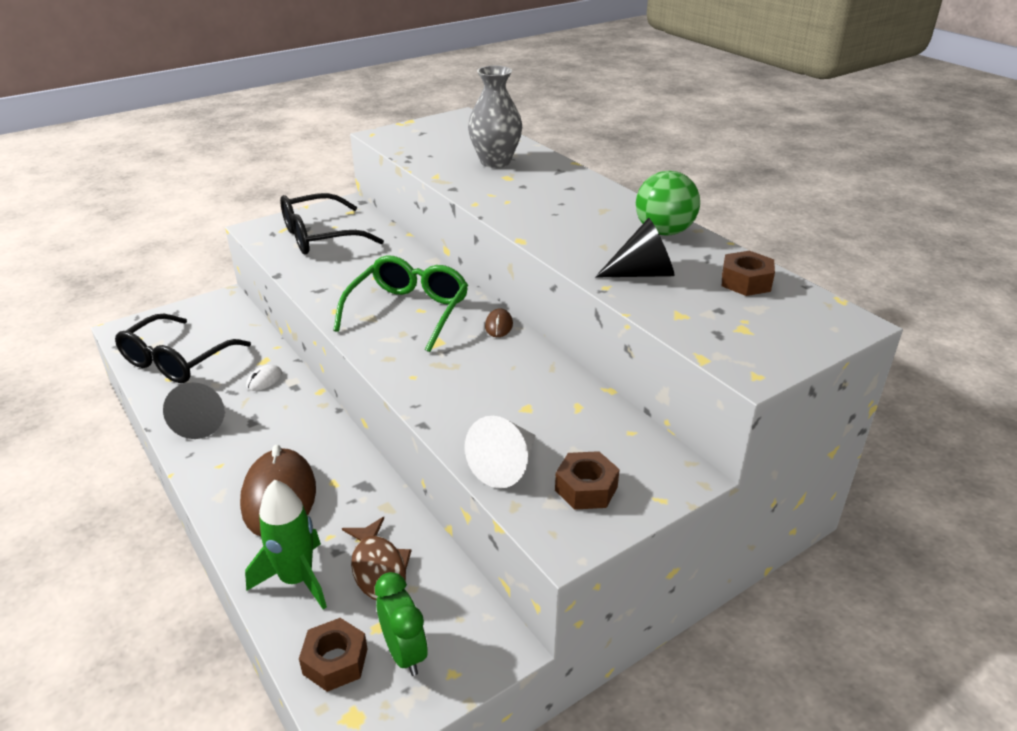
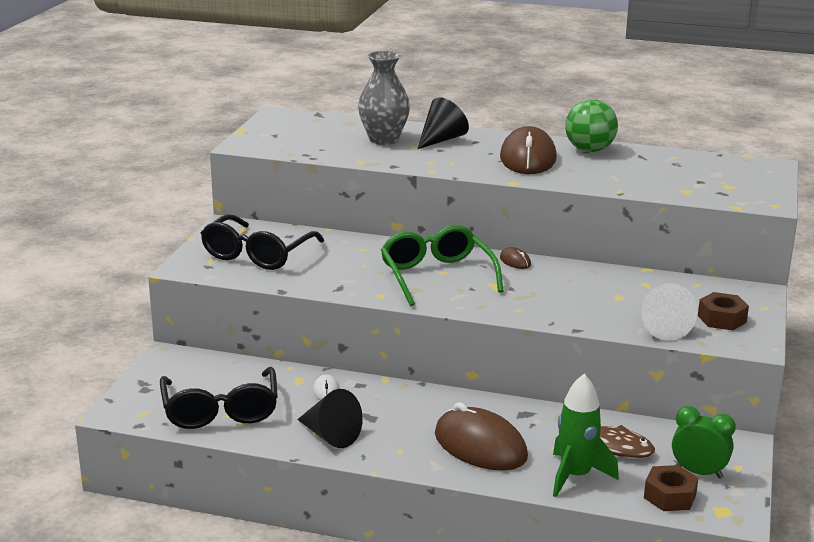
camera: 40 degrees left, 10 degrees down
black cone [595,218,675,277] -> black cone moved to [417,97,469,149]
brown nut [722,251,775,296] -> none
none -> brown mouse [500,126,557,174]

